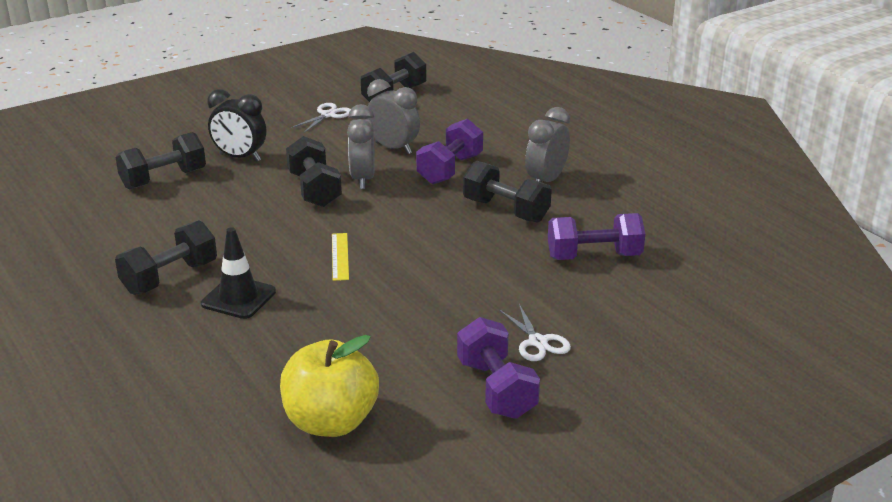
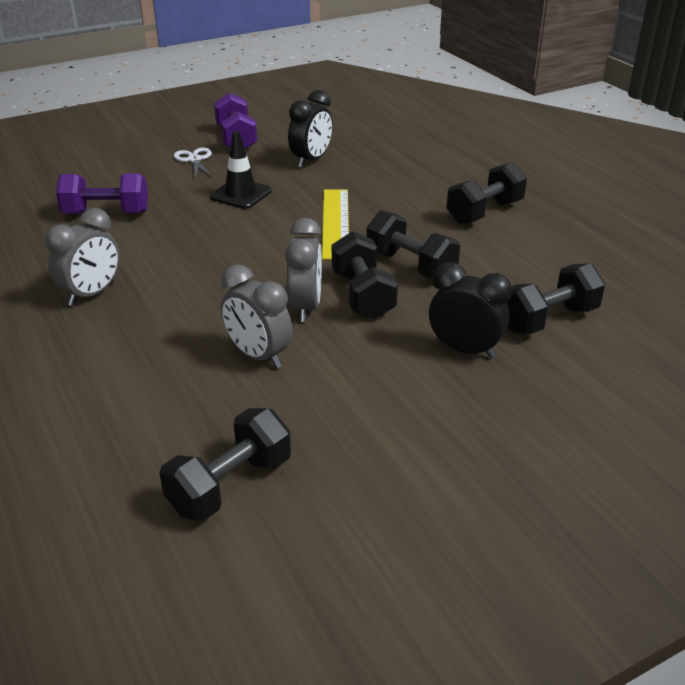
camera: 175 degrees left, 5 degrees up
black traffic cone [201,227,276,319] -> black traffic cone moved to [210,131,272,209]
yellow apple [280,335,379,437] -> none
white scissors [291,103,351,133] -> none
yellow ruler [332,233,349,281] -> yellow ruler [322,189,349,260], size x1.74
purple dumbbell [416,119,483,184] -> none
black dumbbell [463,161,552,223] -> black dumbbell moved to [366,210,460,279]
none -> black clock [288,90,333,168]

